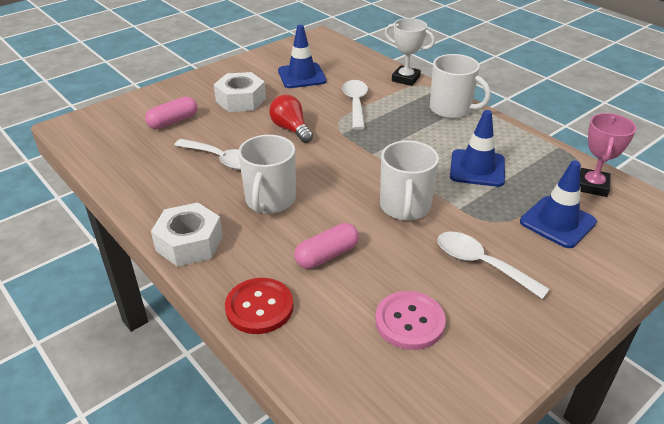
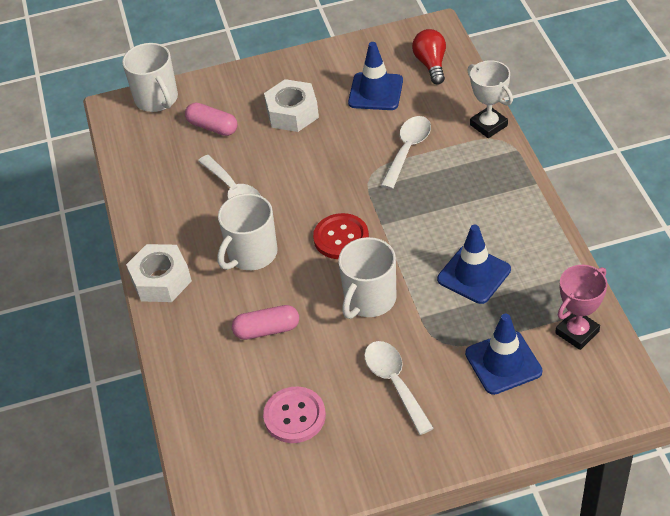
camera: 30 degrees right, 10 degrees up
pink capsule [145,96,198,129] -> pink capsule turned 45 degrees clockwise [185,102,238,136]
red button [225,278,293,334] -> red button moved to [313,213,369,259]
red light bulb [269,95,313,143] -> red light bulb moved to [412,29,446,85]
white mug [430,54,491,119] -> white mug moved to [122,43,178,112]

